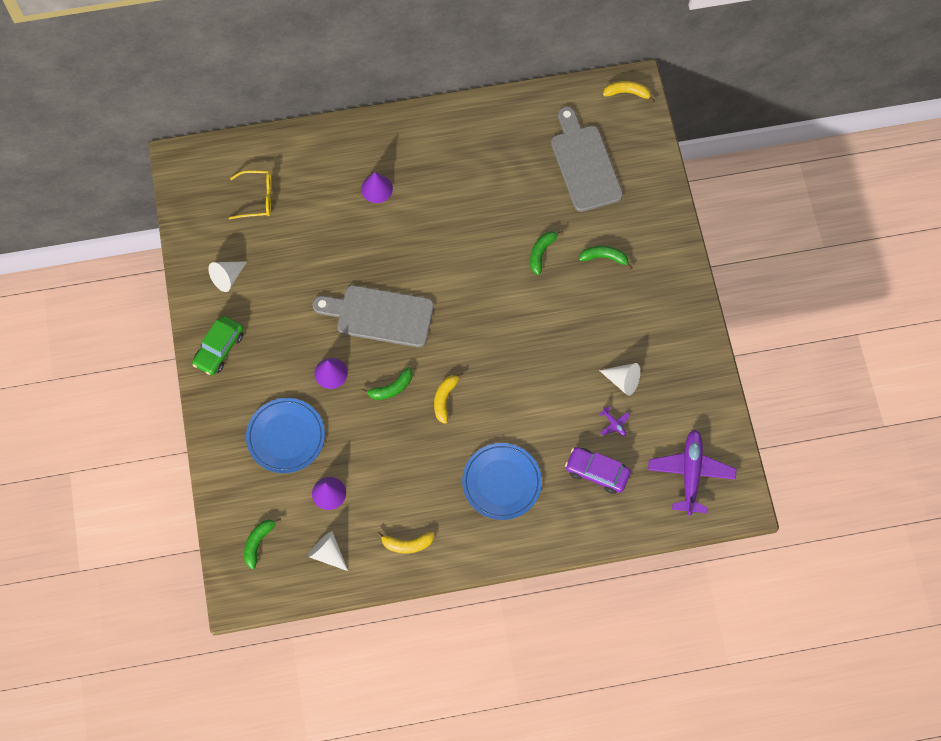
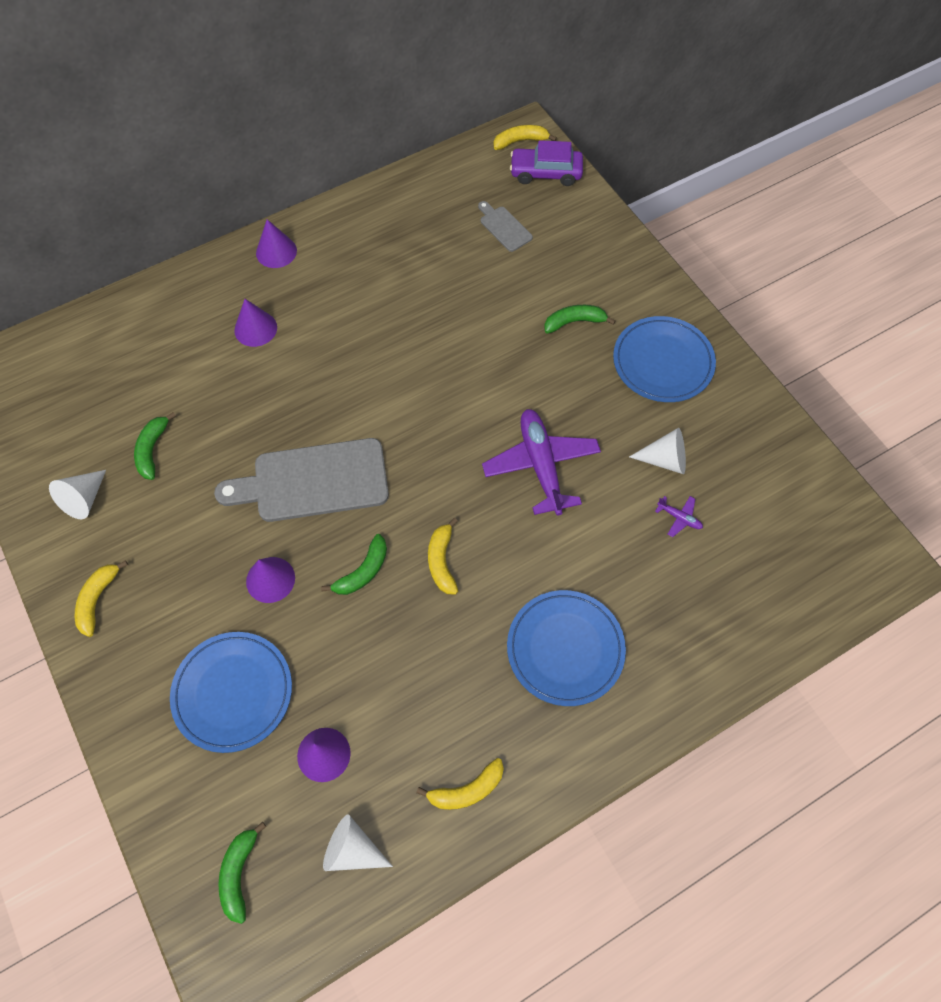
camera: 20 degrees left, 5 degrees down
green car [192,316,244,375] -> yellow banana [75,560,128,637]
yellow glasses [229,170,272,219] -> none
green banana [530,231,564,275] -> green banana moved to [134,412,176,480]
grey cutting board [551,106,623,212] -> grey cutting board [478,201,533,252], size x0.47
purple car [565,447,631,494] -> purple car moved to [510,140,583,186]
purple plane [648,430,736,515] -> purple plane moved to [482,409,601,515]
none -> purple cone [256,219,297,268]
none -> blue plate [613,316,716,402]

